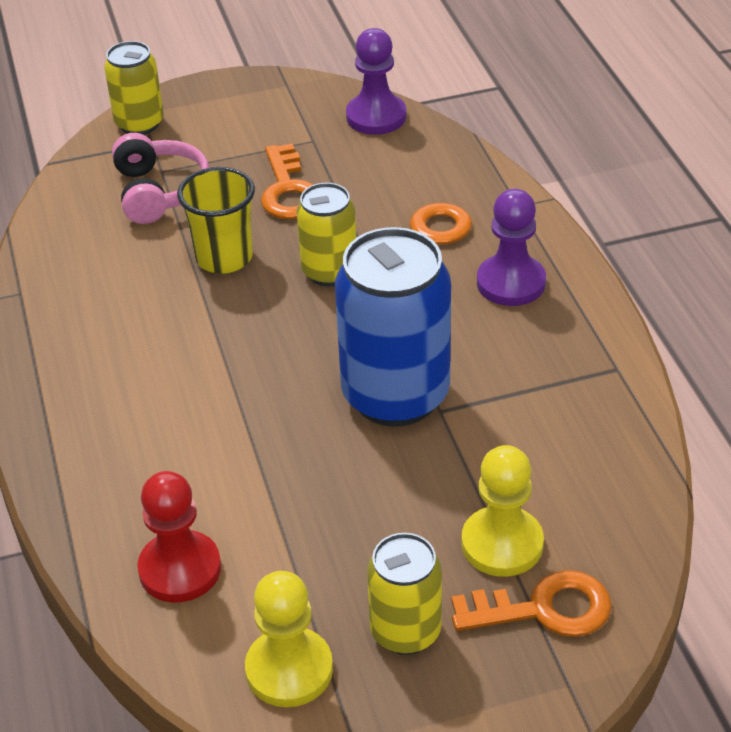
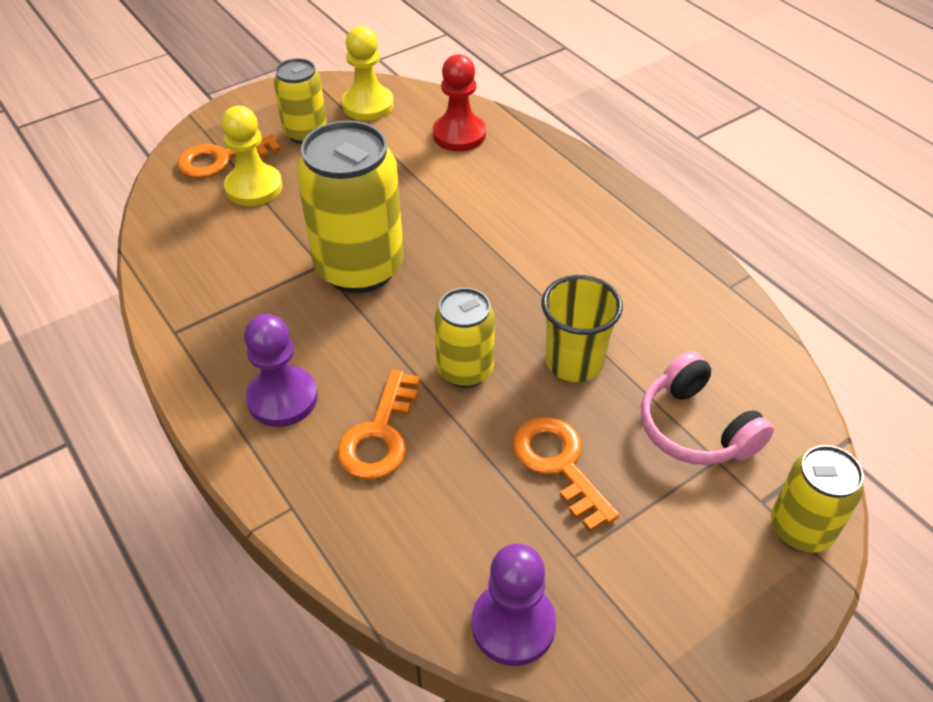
camera: 160 degrees right, 5 degrees up
blue can [335,227,451,427] -> yellow can [297,120,404,293]

